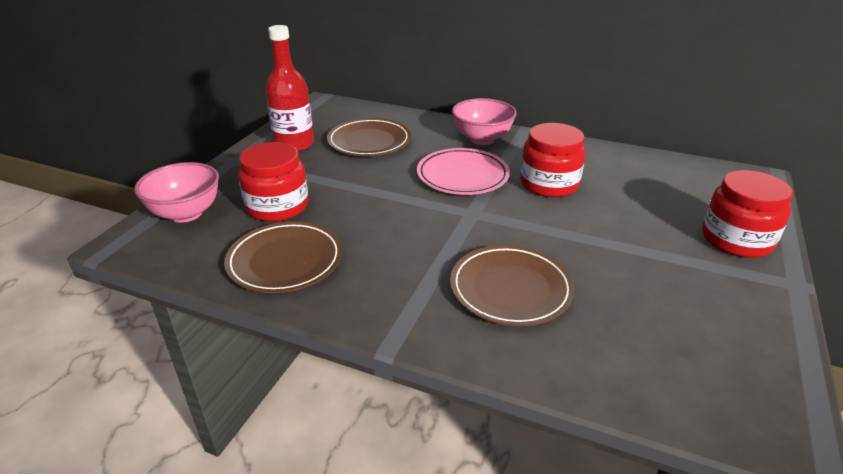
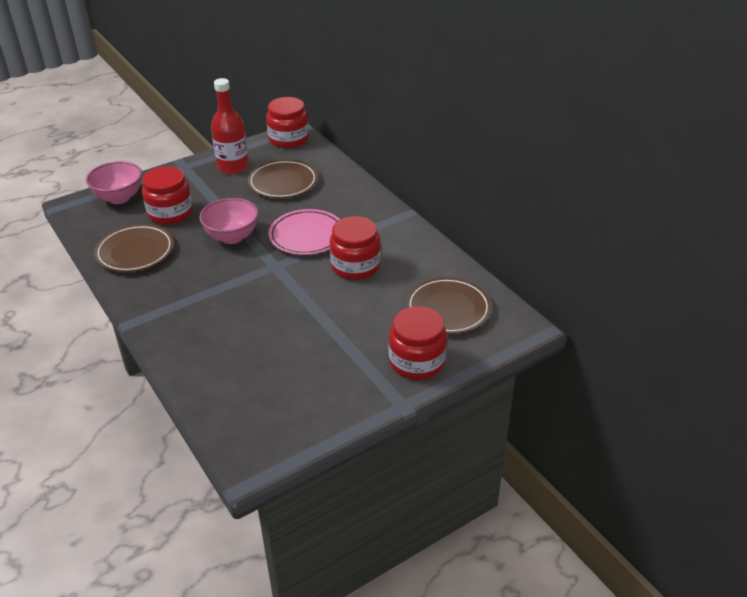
camera: 35 degrees right, 5 degrees up
brown plate [450,245,574,326] -> brown plate moved to [406,277,491,334]
pink bowl [452,98,517,145] -> pink bowl moved to [199,198,258,244]
none -> red jar [266,97,309,148]

